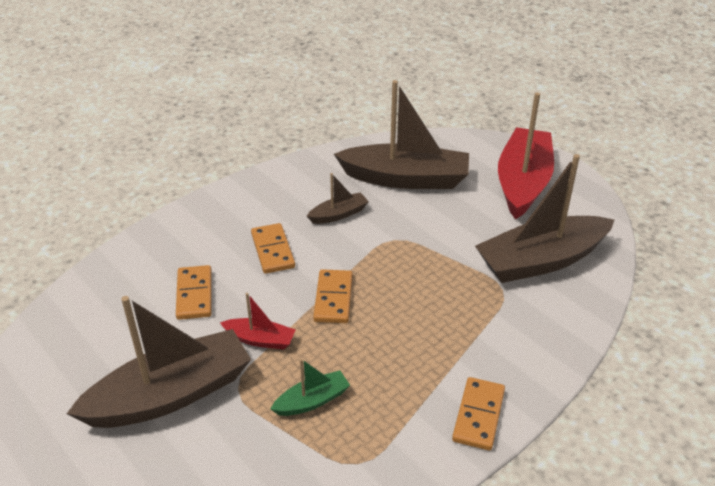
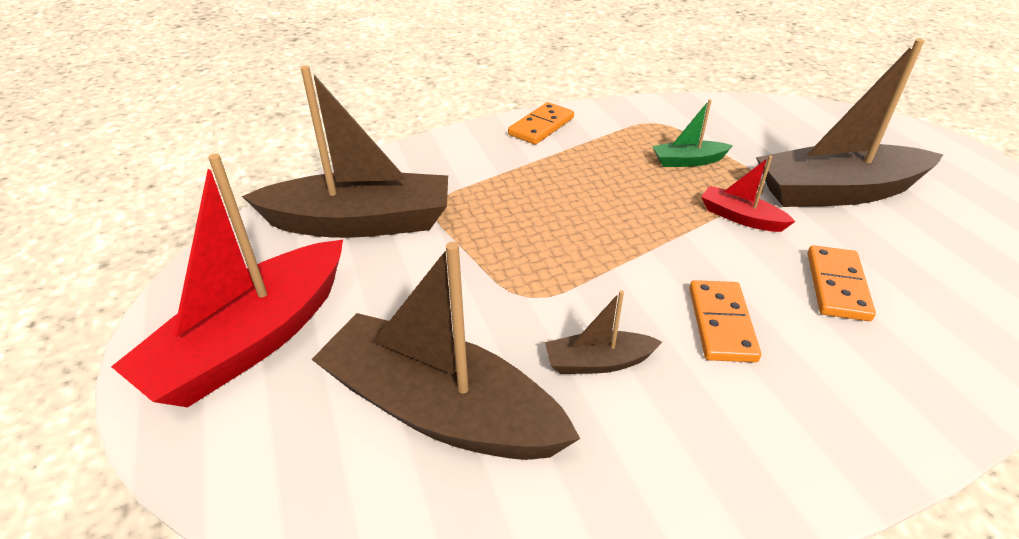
camera: 160 degrees left, 0 degrees up
orange domino [313,269,353,323] -> none

